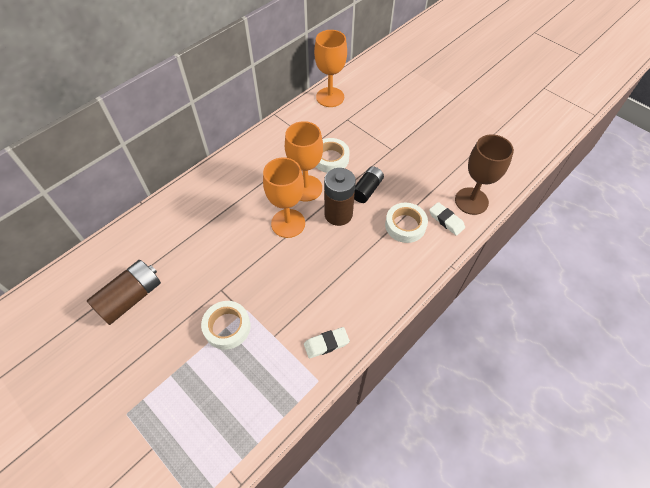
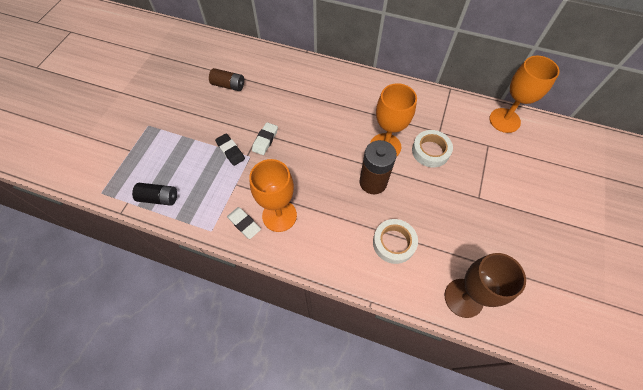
camera: 65 degrees right, 5 degrees up
brown battery [87,260,161,325] -> brown battery [209,68,244,91], size x0.66
white tape [201,301,251,350] -> black eraser [215,133,245,166]
orange goblet [263,157,305,238] -> orange goblet moved to [249,159,297,232]
black battery [354,166,384,203] -> black battery moved to [132,183,177,206]
white eraser [429,202,465,236] -> white eraser moved to [252,122,278,155]

